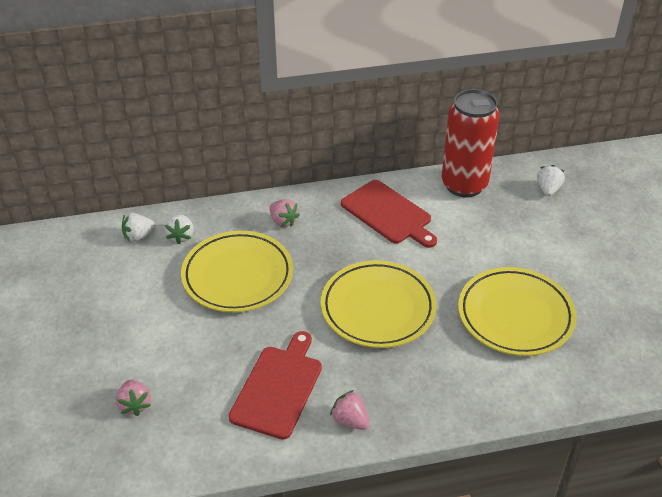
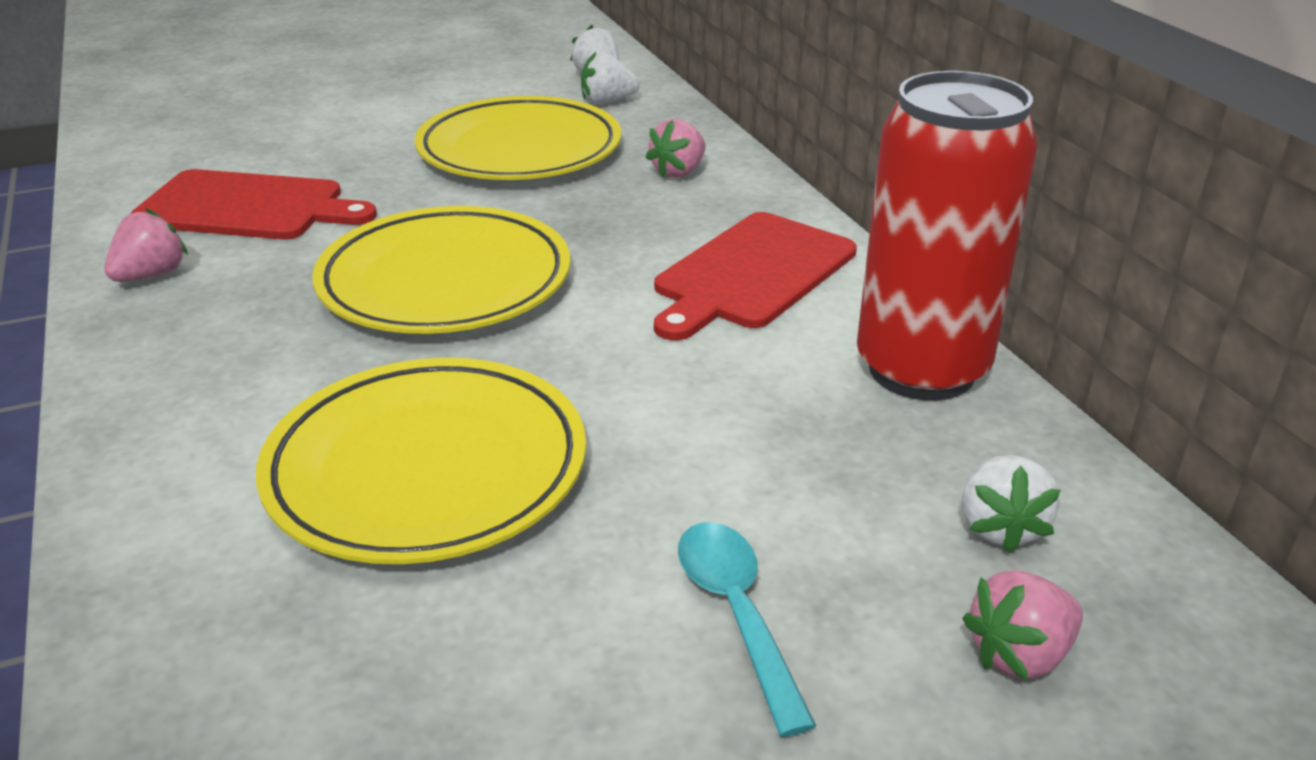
camera: 80 degrees right, 10 degrees down
pink strawberry [116,380,151,416] -> pink strawberry moved to [962,570,1083,681]
white strawberry [537,165,565,196] -> white strawberry turned 90 degrees clockwise [962,455,1061,553]
none -> turquoise spoon [678,522,816,737]

